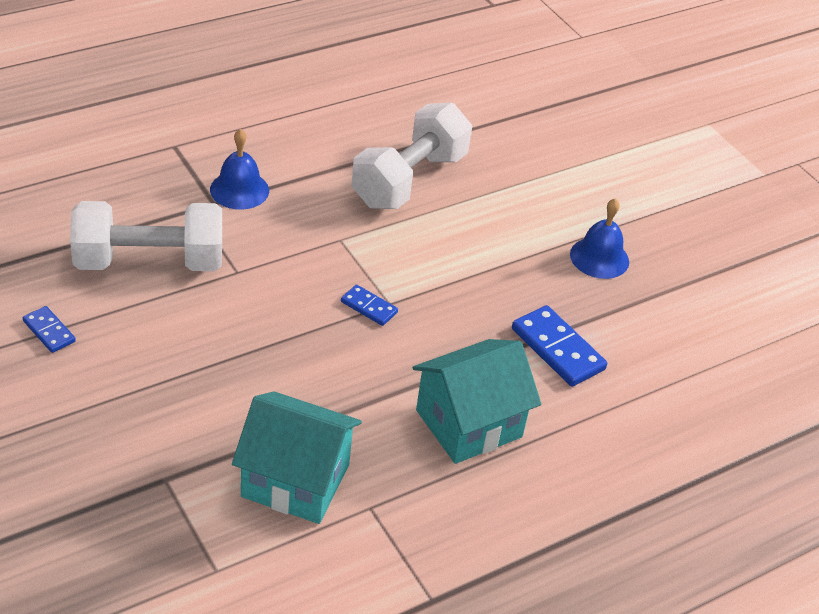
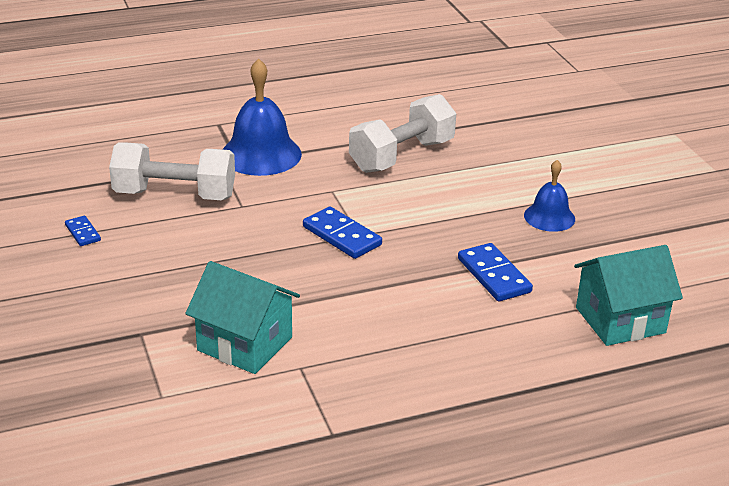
camera: 15 degrees right, 10 degrees down
blue bell [210,129,269,210] -> blue bell [222,58,302,176], size x1.69
blue domino [341,285,398,326] -> blue domino [303,207,382,259], size x1.76
turquoise house [412,339,541,464] -> turquoise house moved to [574,245,683,346]

